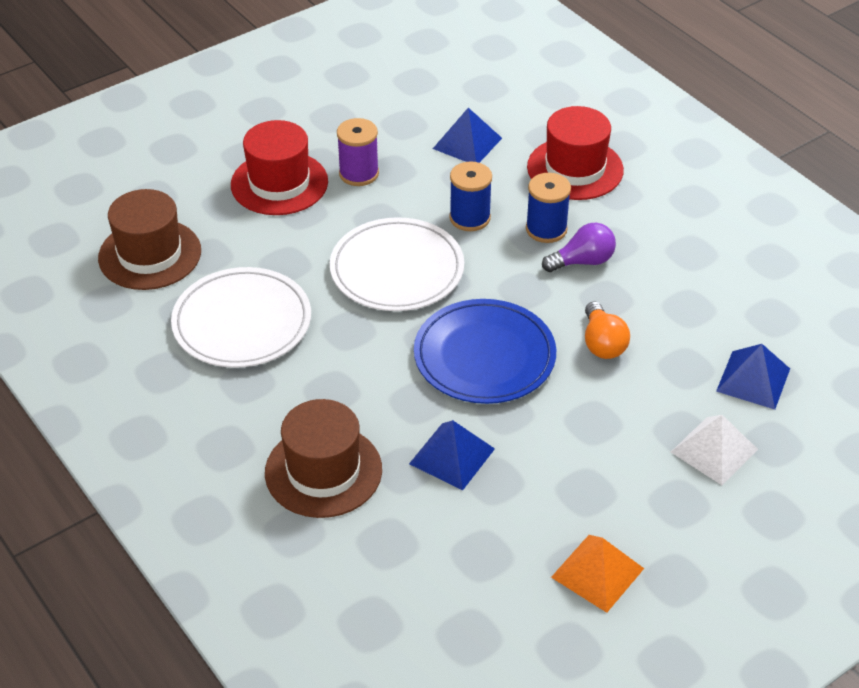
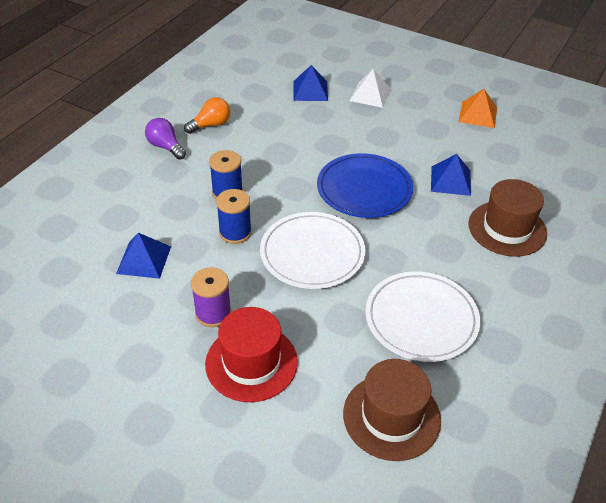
camera: 115 degrees left, 0 degrees up
red hat [527,106,624,200] -> none
purple light bulb [542,223,616,272] -> purple light bulb moved to [145,118,186,160]
orange light bulb [585,301,630,359] -> orange light bulb moved to [184,97,230,134]

